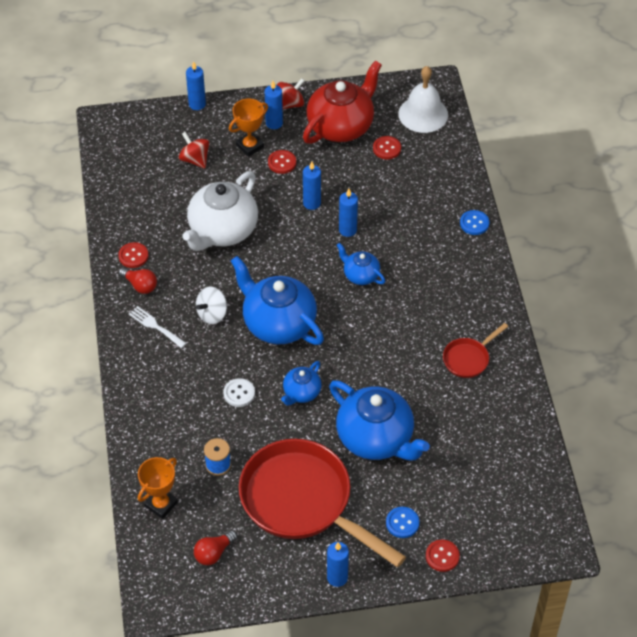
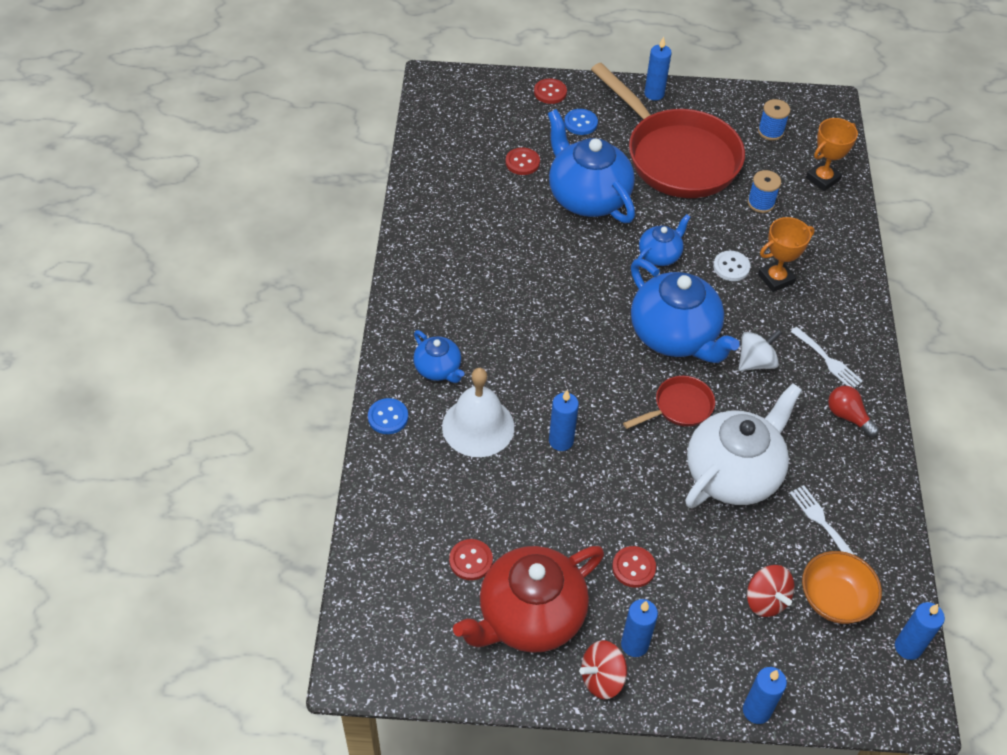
camera: 170 degrees left, 0 degrees up
red button [118,242,148,268] -> red button moved to [506,148,540,175]
red light bulb [194,530,237,565] -> blue spool [758,99,790,140]
orange trophy [229,99,268,157] -> orange trophy moved to [758,217,815,292]
blue candle [303,162,321,210] -> blue candle moved to [895,602,945,660]
blue teapot [336,243,385,285] -> blue teapot moved to [413,330,464,383]
white bell [398,66,448,133] -> white bell moved to [442,368,514,457]
red pan [443,323,508,378] -> red pan moved to [623,376,715,429]
none -> white fork [790,485,855,555]
none -> orange bowl [802,551,882,624]

